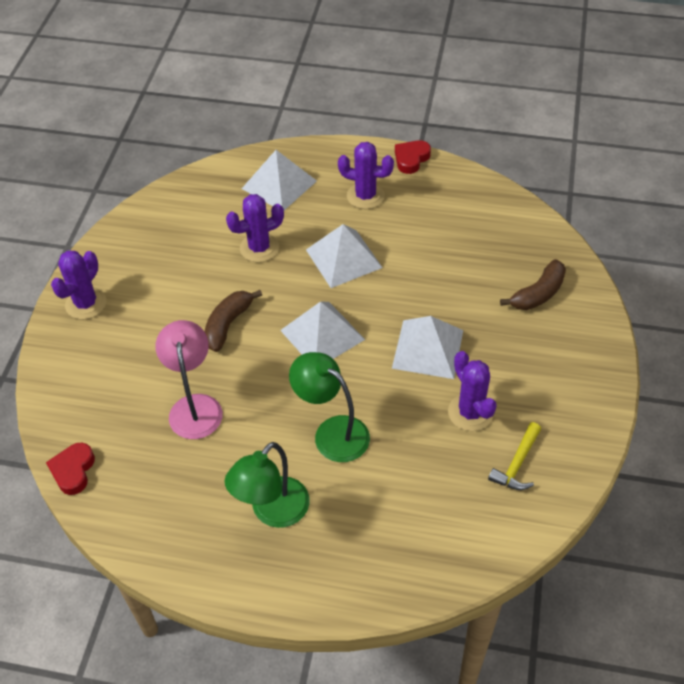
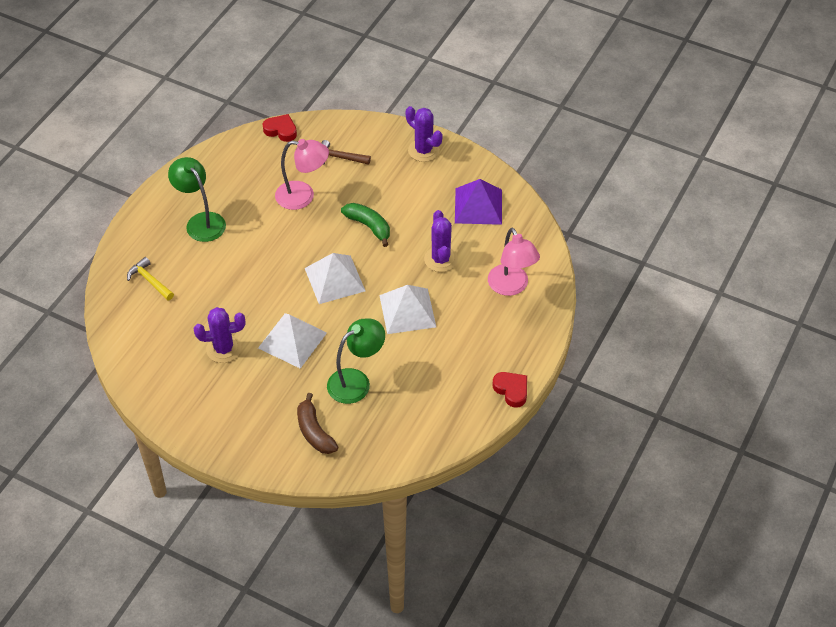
camera: 105 degrees right, 0 degrees up
brown banana [205,290,262,352] -> green banana [341,203,390,247]
white pyramid [242,150,317,210] -> pink lamp [488,228,540,296]
green lamp [289,352,370,462] -> green lamp moved to [327,319,385,404]
purple cactus [338,142,394,209] -> none
yellow hammer [488,422,541,490] -> yellow hammer moved to [127,257,174,300]
none -> brown hammer [322,140,371,165]
none -> purple pyramid [455,179,502,225]

